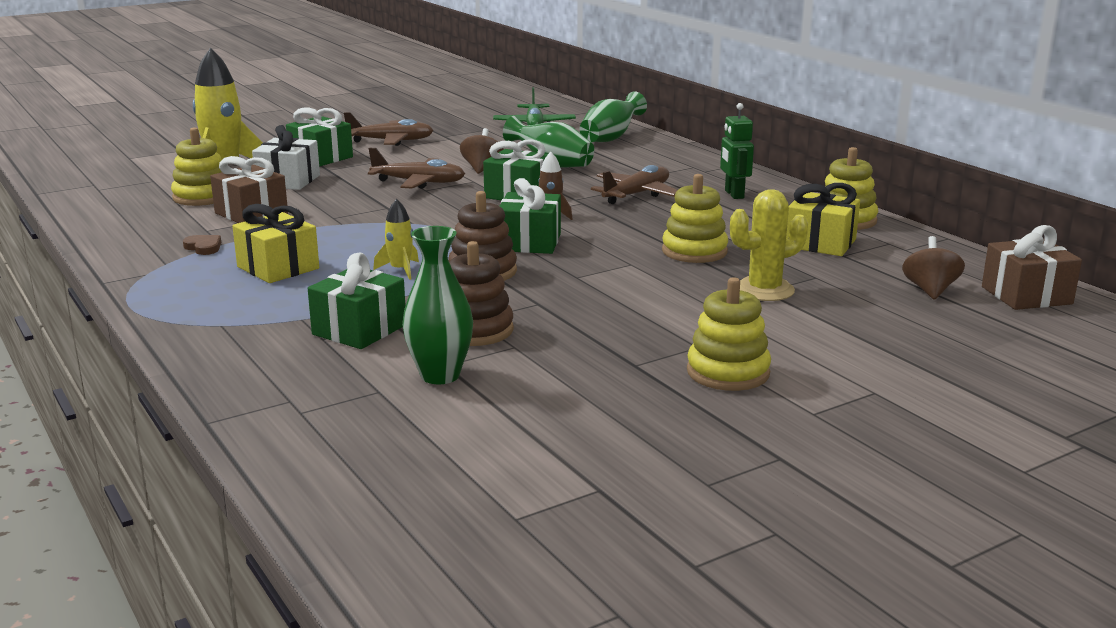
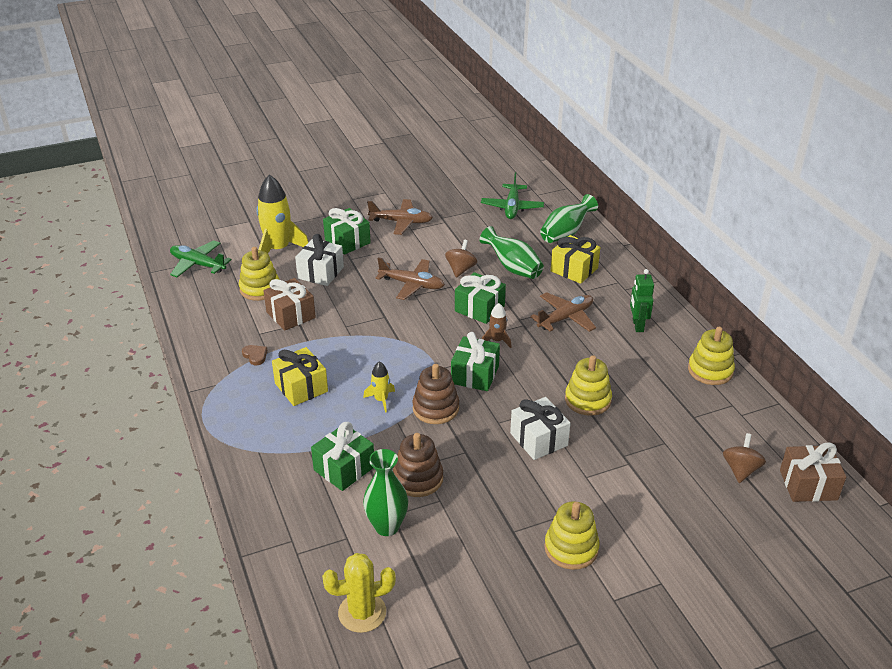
camera: 10 degrees right, 15 degrees up
yellow cactus [730,189,808,301] -> yellow cactus moved to [322,553,396,633]
yellow gift [786,183,860,256] -> yellow gift moved to [551,235,600,284]
none -> green plane [170,240,231,277]
none -> white gift [510,397,571,460]

